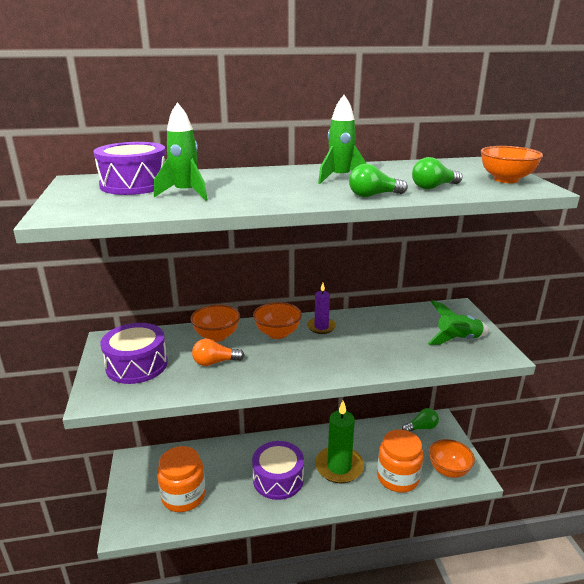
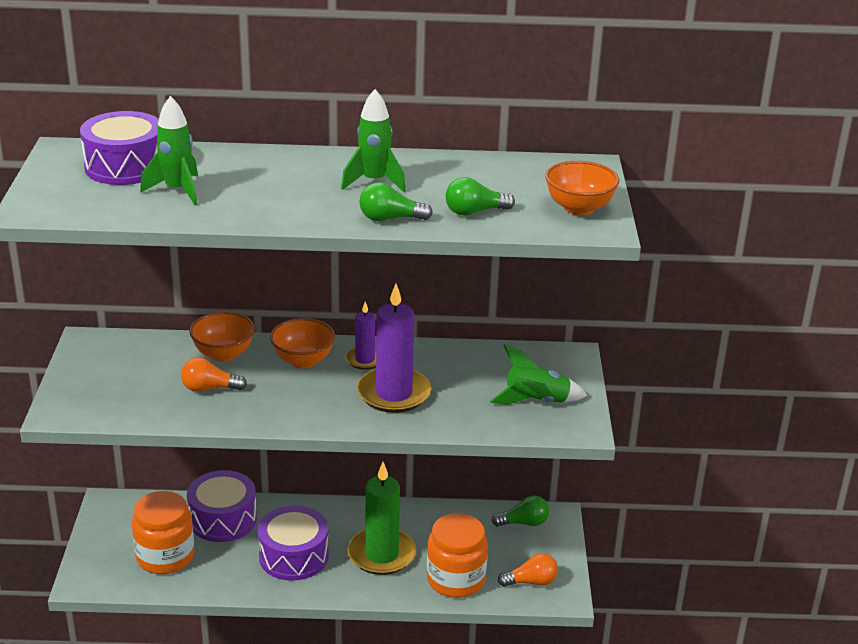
camera: 10 degrees right, 5 degrees up
purple drum [100,323,168,384] -> purple drum moved to [187,470,257,542]
orange bowl [429,439,475,478] -> orange light bulb [498,553,558,587]
none -> purple candle [357,284,431,413]

